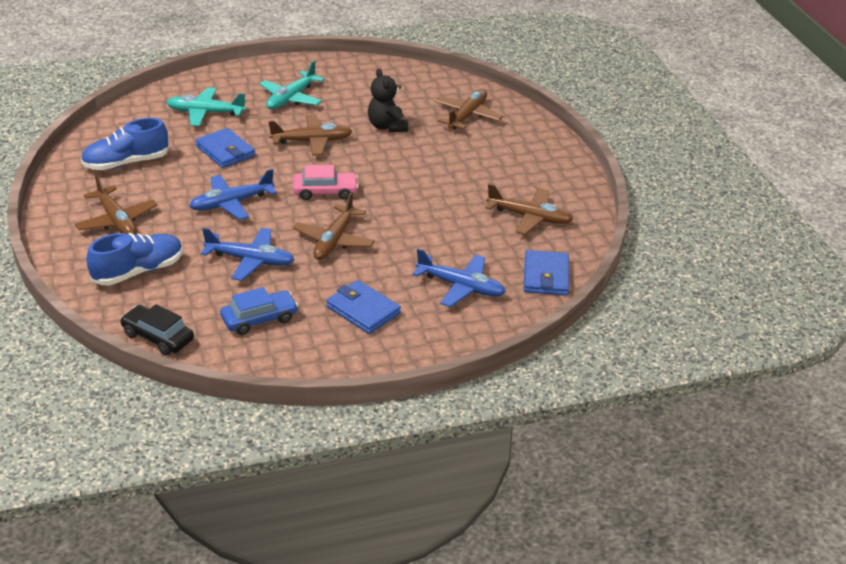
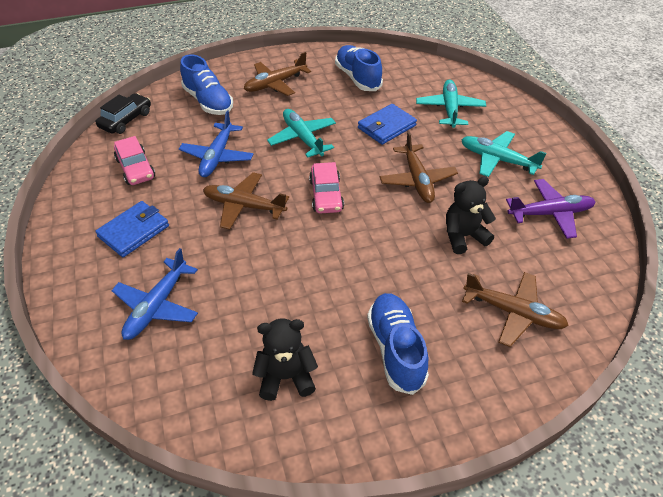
camera: 90 degrees right, 10 degrees up
blue plane [189,169,277,220] -> turquoise plane [267,109,336,158]
blue car [220,287,298,335] -> pink car [114,136,155,185]
brown plane [485,184,573,235] -> black teddy bear [252,319,318,401]
blue wallet [523,250,569,296] -> none
none -> blue shoe [367,293,429,395]
none -> purple plane [506,179,596,239]

